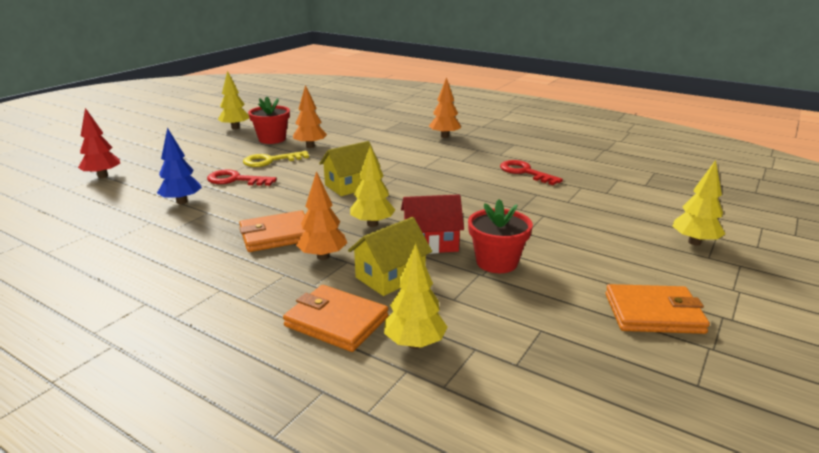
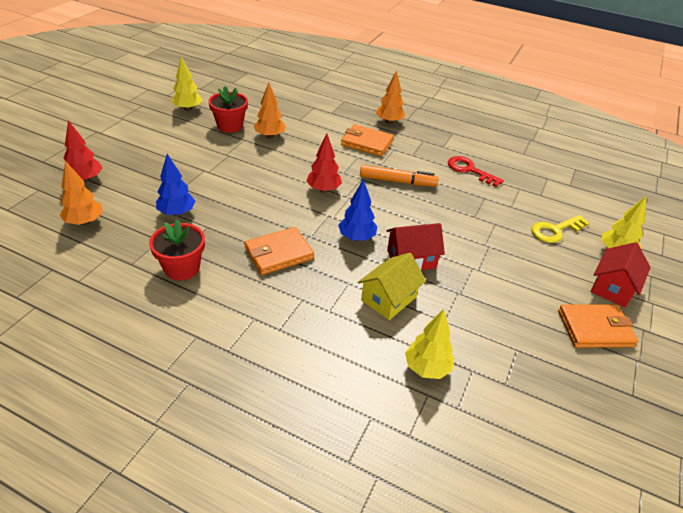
camera: 10 degrees left, 15 degrees up
red key [207,169,277,186] -> none
yellow key [243,151,309,167] -> yellow key moved to [531,215,590,243]
orange wallet [283,285,388,352] -> orange wallet moved to [341,124,394,156]
orange tree [296,171,347,260] -> orange tree moved to [60,161,102,225]
yellow house [319,141,381,196] -> red tree [306,133,342,193]
yellow tree [350,146,395,227] -> blue tree [338,179,377,241]
red flower pot [468,199,533,273] -> red flower pot moved to [149,219,205,281]
none -> orange marker [360,165,439,187]
none -> red house [590,242,651,307]

